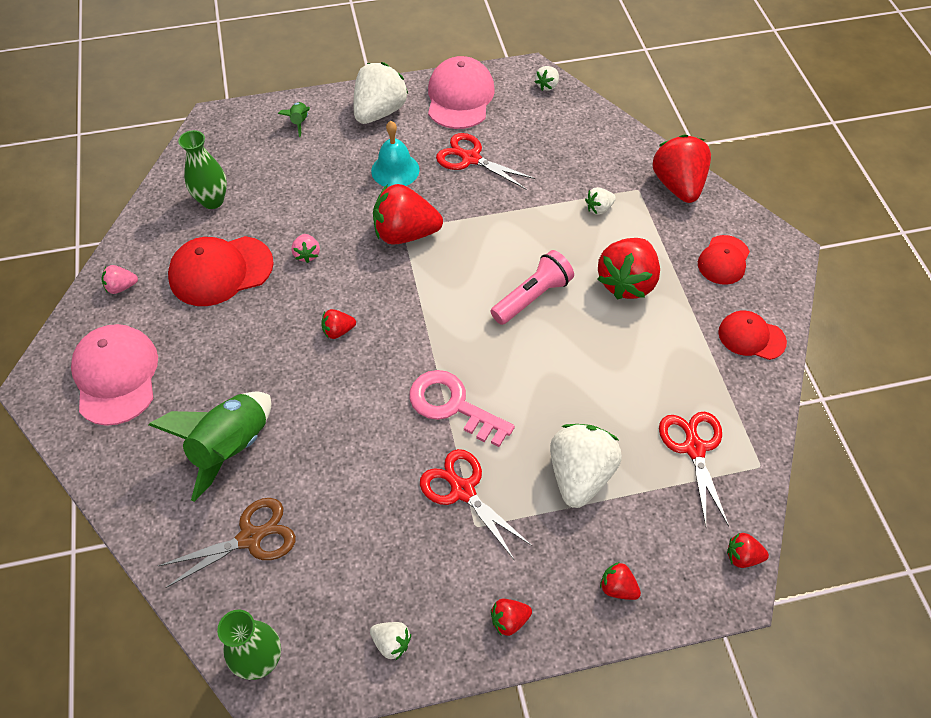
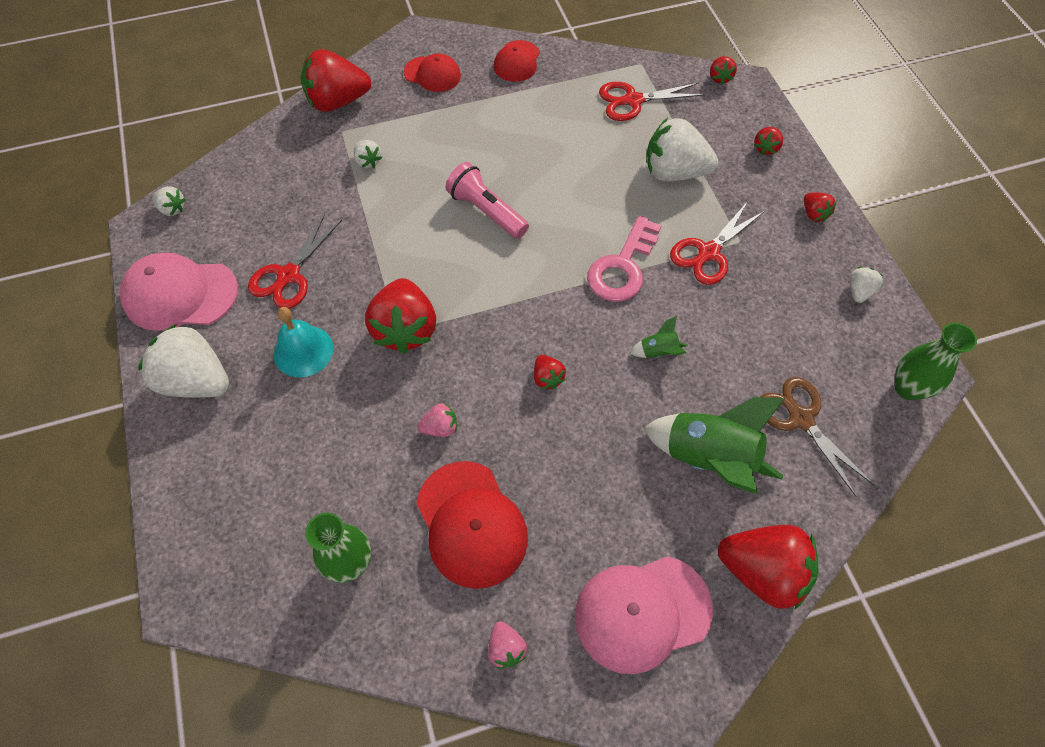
camera: 95 degrees left, 5 degrees up
green rocket [278,102,310,137] -> green rocket moved to [630,316,688,358]
red strawberry [597,238,660,300] -> red strawberry moved to [718,525,819,609]

